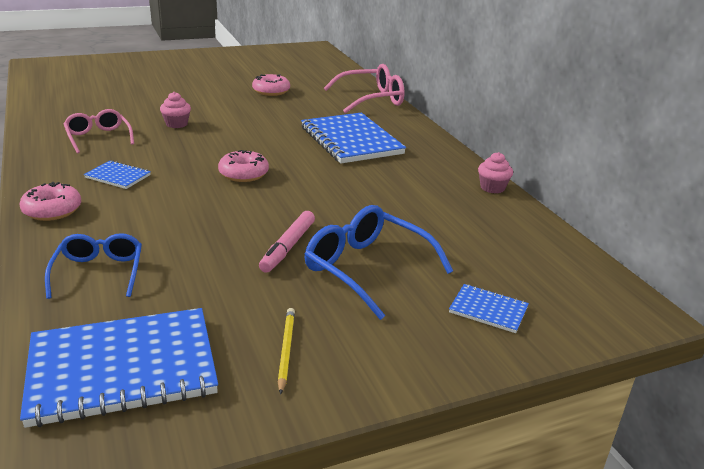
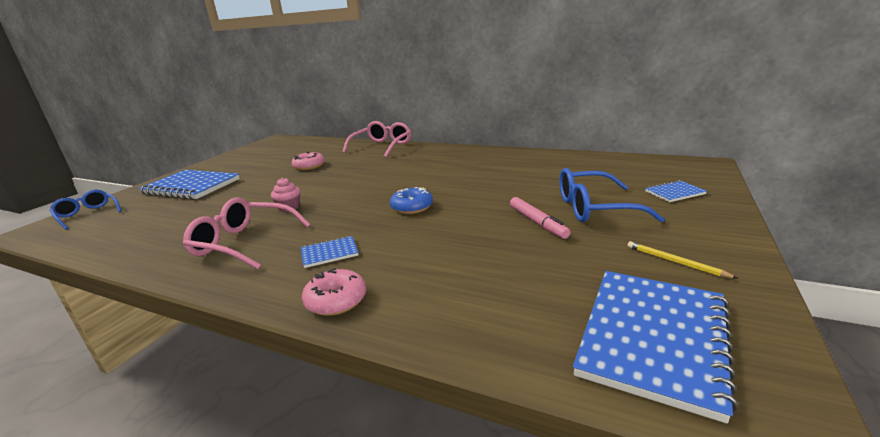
camera: 40 degrees left, 5 degrees down
blue glasses [45,233,142,299] -> blue glasses moved to [49,190,122,230]
pink glasses [64,109,134,153] -> pink glasses [183,197,310,269], size x1.52
pink donut [218,150,269,182] -> blue donut [390,187,433,214]
blue notebook [301,113,406,163] -> blue notebook moved to [138,170,240,199]
pink cupcake [478,152,513,193] -> none

